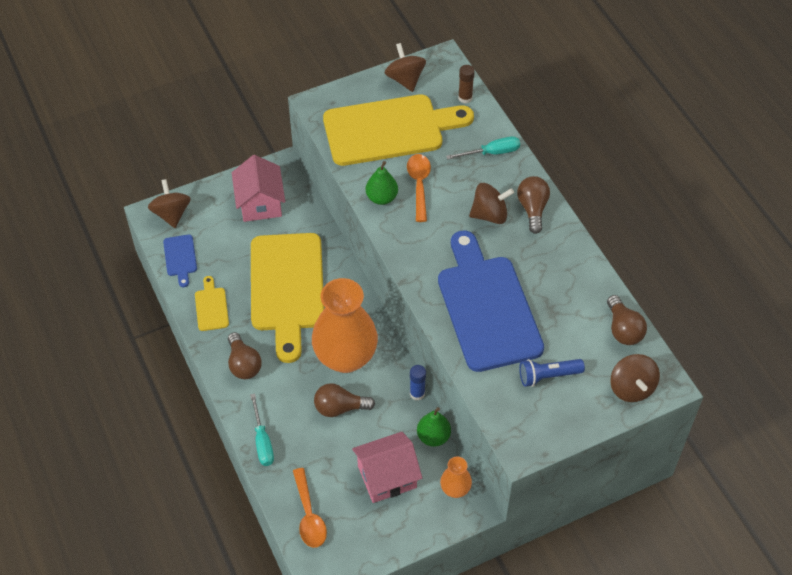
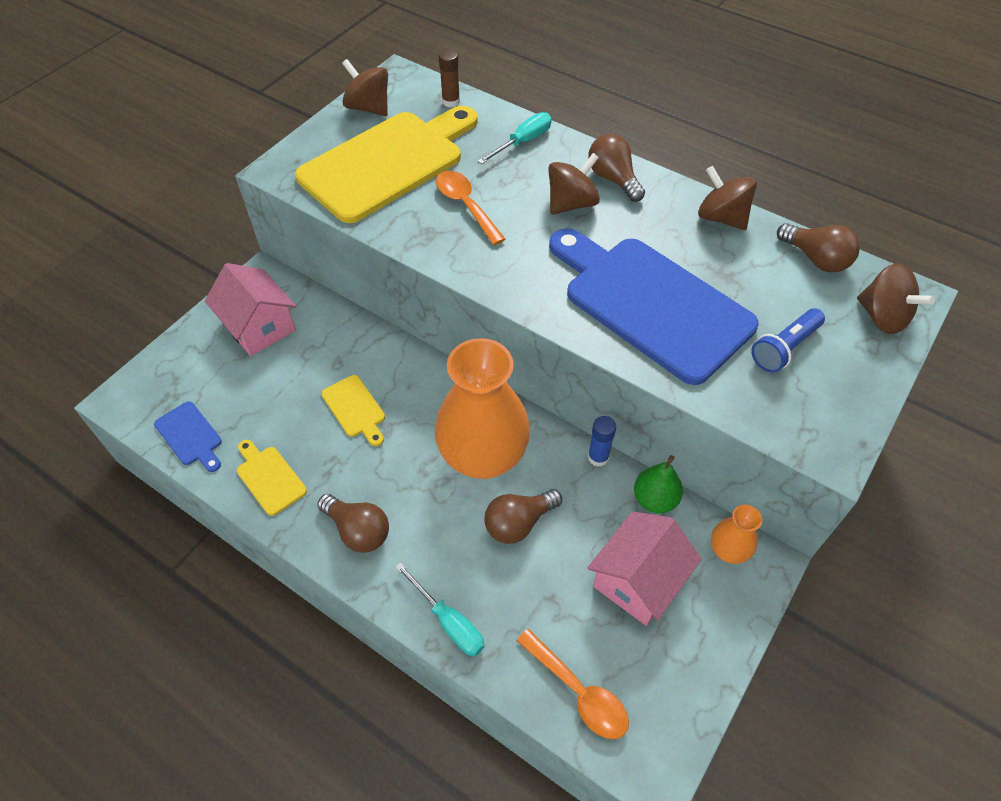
camera: 30 degrees left, 0 degrees up
brown spinning top [148,179,191,228] -> brown spinning top moved to [698,166,757,230]
yellow cutting board [251,233,324,363] -> yellow cutting board [321,375,385,446], size x0.42
green pear [366,161,398,205] -> none

